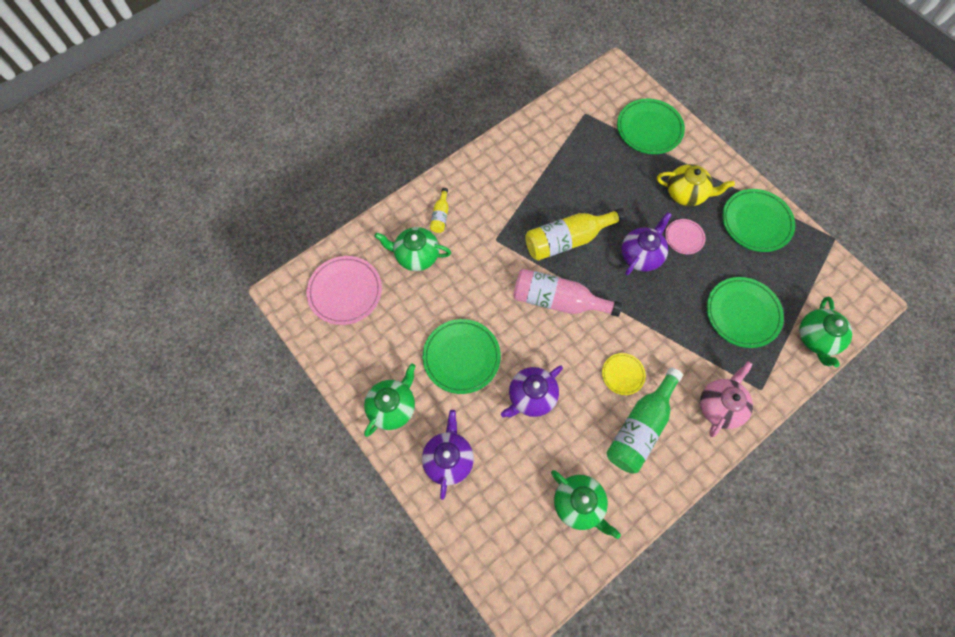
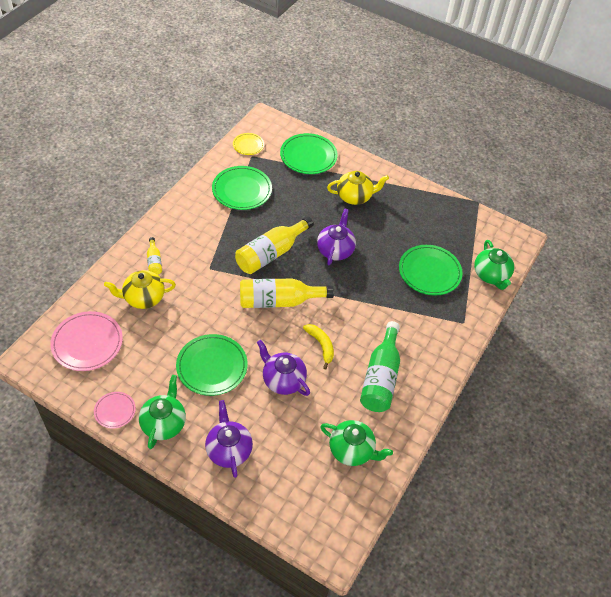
camera: 25 degrees left, 15 degrees down
green teapot [374,227,451,271] -> yellow teapot [104,270,176,309]
purple teapot [501,365,563,418] -> purple teapot turned 105 degrees clockwise [257,340,310,396]
pink bottle [513,269,622,317] -> yellow bottle [240,279,334,308]
yellow plate [602,353,646,395] -> yellow plate moved to [233,133,264,155]
pink plate [665,219,705,254] -> pink plate moved to [94,392,136,429]
pink teapot [700,361,753,437] -> none
green plate [722,189,795,252] -> green plate moved to [212,166,272,210]
none -> yellow banana [303,324,334,370]

